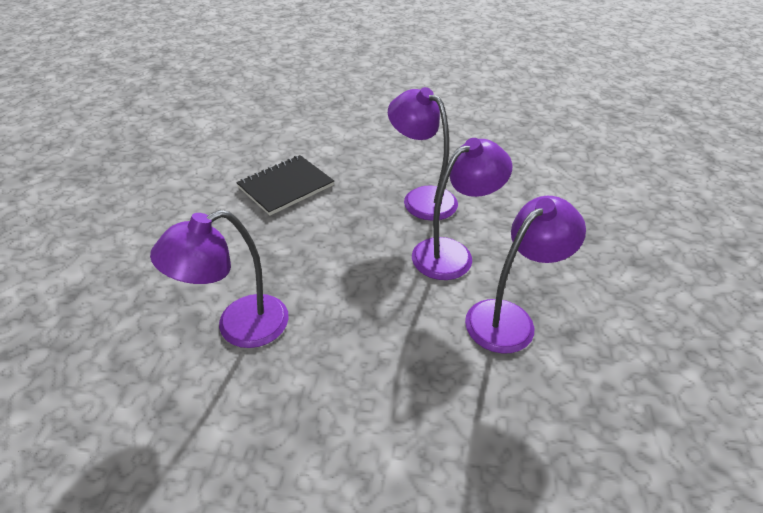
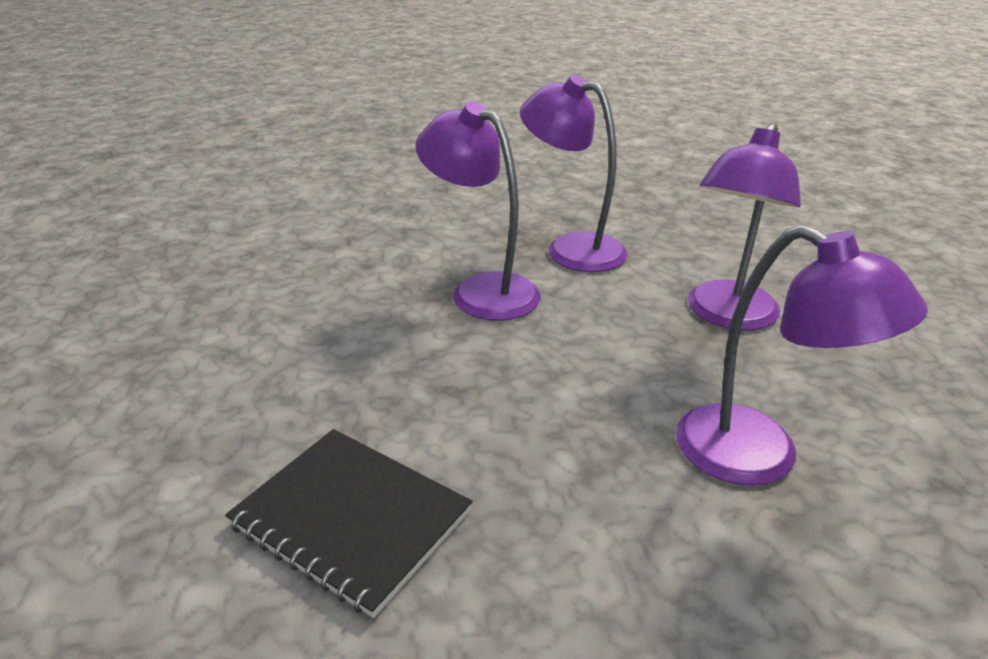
camera: 105 degrees left, 10 degrees down
purple lamp [388,87,458,221] -> purple lamp moved to [688,123,801,331]

